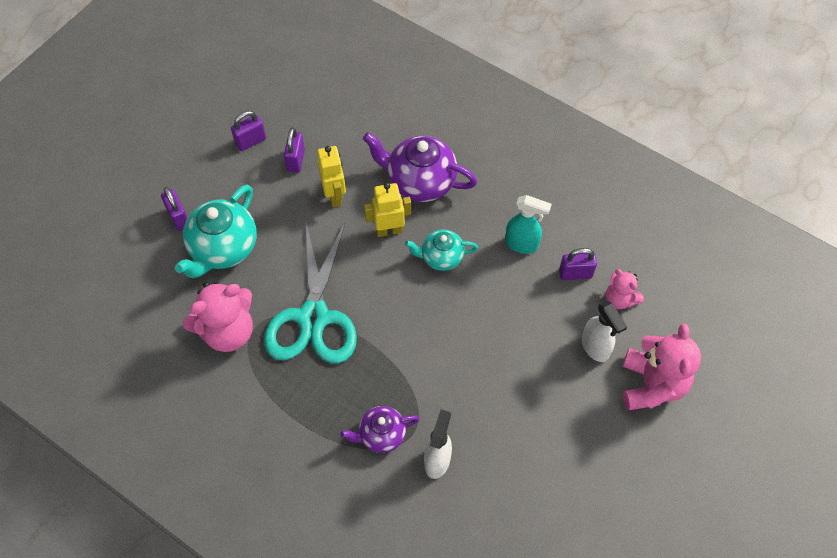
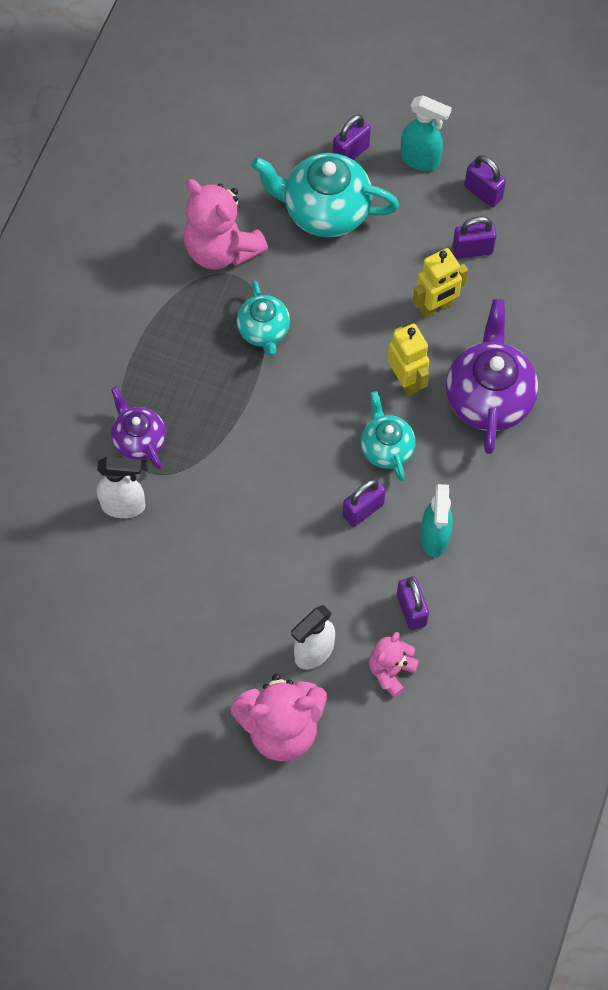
camera: 75 degrees right, 5 degrees up
turquoise scissors [264,223,357,363] -> turquoise teapot [237,281,290,356]
none -> purple padlock [343,478,386,527]
none -> turquoise spray bottle [401,95,452,171]

